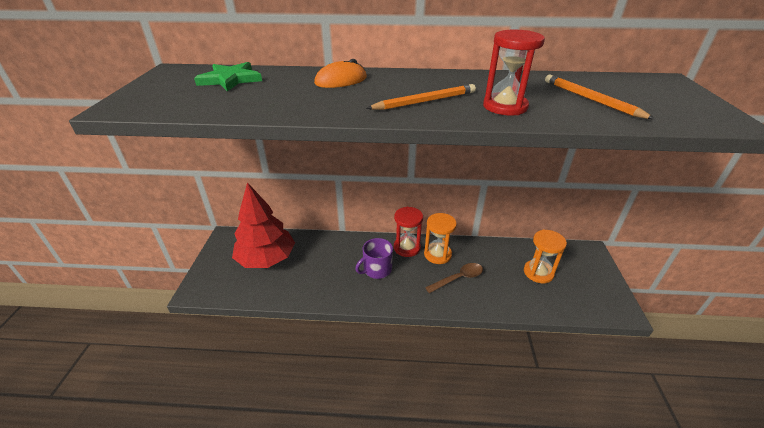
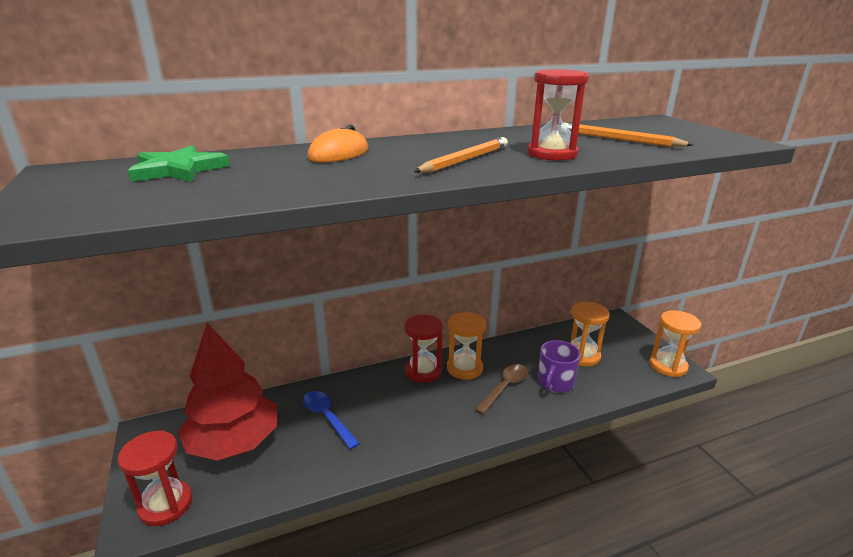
camera: 25 degrees left, 10 degrees down
purple mug [355,238,393,279] -> purple mug moved to [538,340,581,393]
none -> red hourglass [118,430,192,526]
none -> blue spoon [303,391,360,449]
none -> orange hourglass [649,310,701,377]

